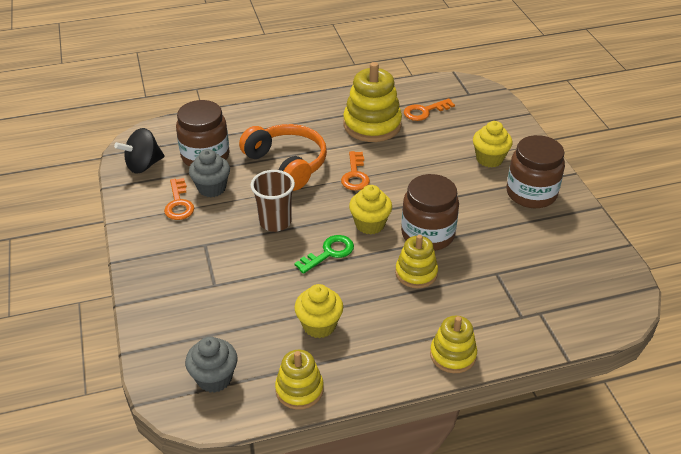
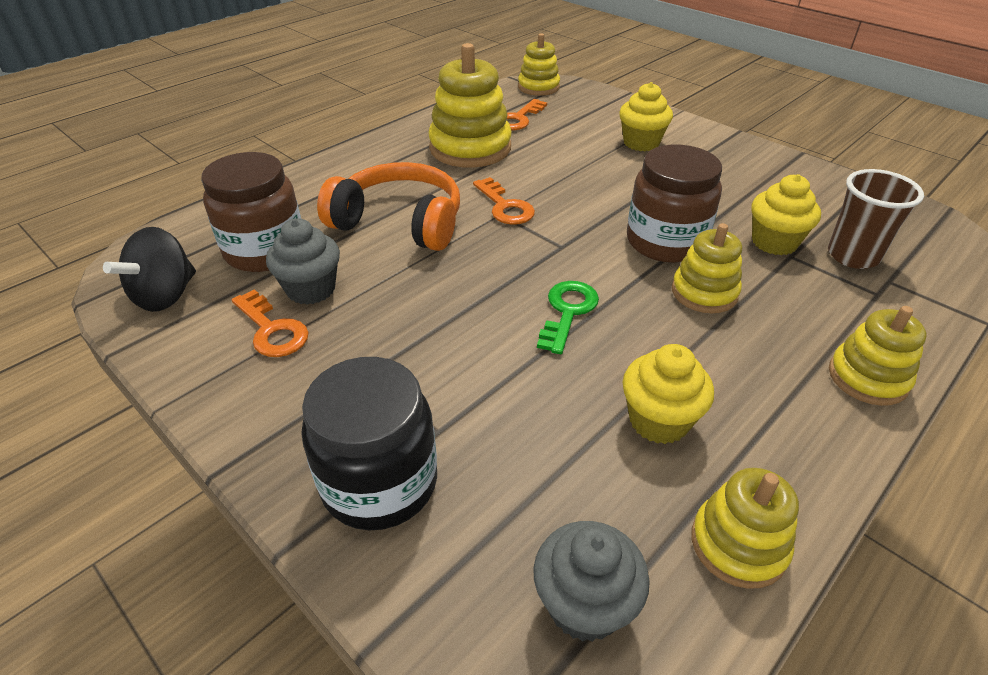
camera: 30 degrees left, 0 degrees up
brown cup [250,170,295,232] -> brown cup moved to [828,169,924,269]
yellow cupcake [349,185,392,235] -> yellow cupcake moved to [752,174,821,255]
brown jar [507,135,565,208] -> none
none -> black jar [302,357,437,530]
none -> yellow stacking toy [518,33,560,96]

